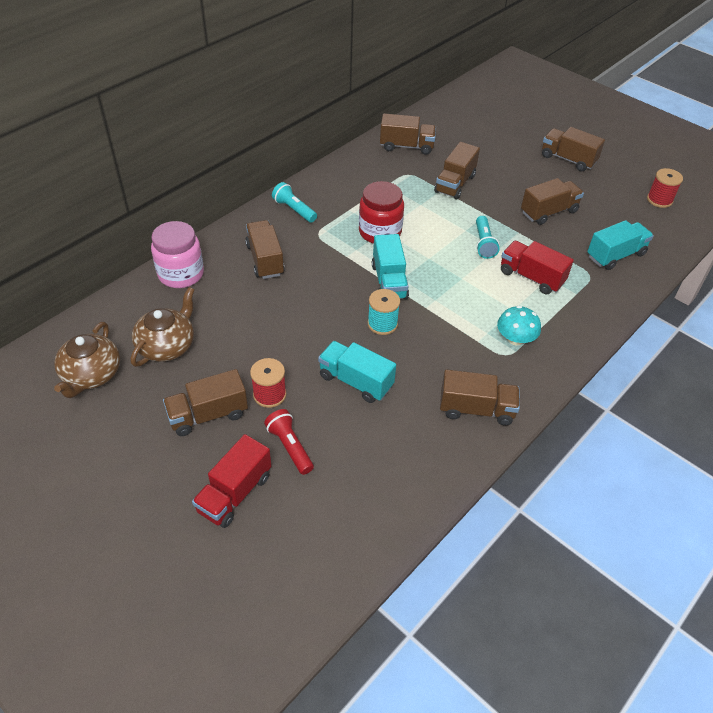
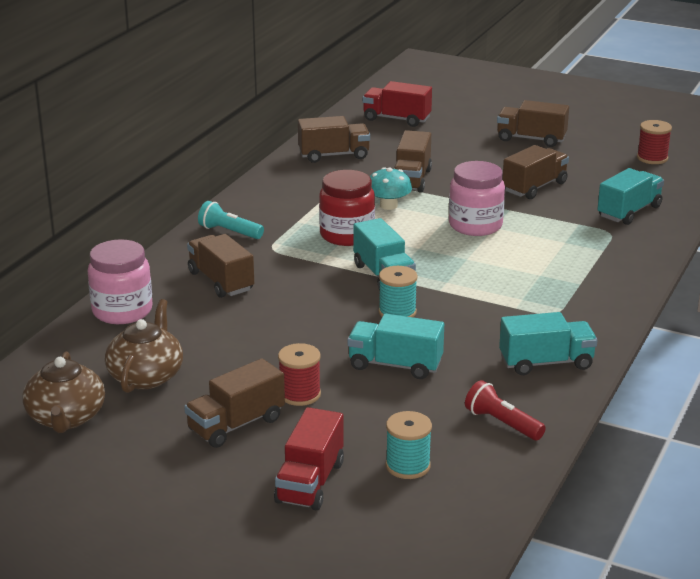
camera: 15 degrees left, 20 degrees down
red flashlight [264,409,314,475] -> red flashlight moved to [465,380,546,440]
brown truck [440,370,520,426] -> turquoise truck [499,312,597,375]
turquoise flashlight [476,216,500,259] -> pink jar [449,161,505,236]
turquoise mushroom [497,306,541,346] -> turquoise mushroom moved to [370,167,412,210]
red truck [501,241,574,294] -> red truck moved to [362,81,432,127]
none -> turquoise spool [386,411,432,479]

